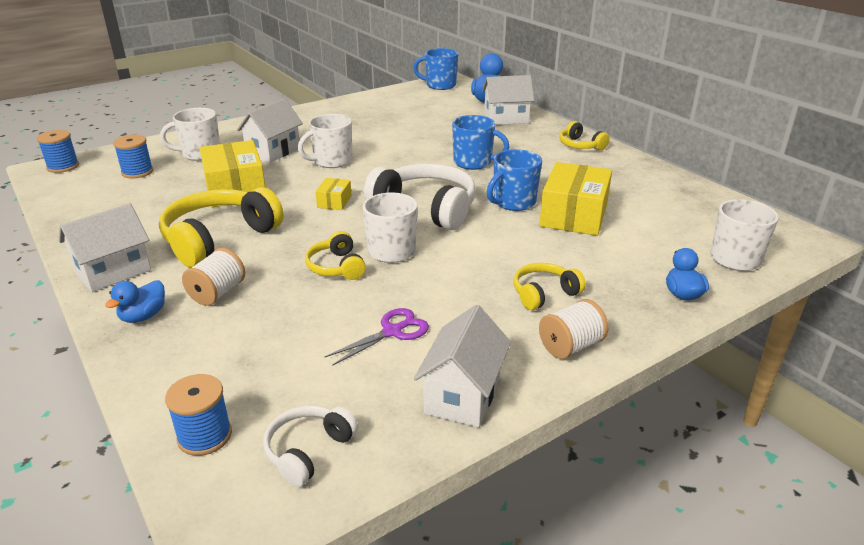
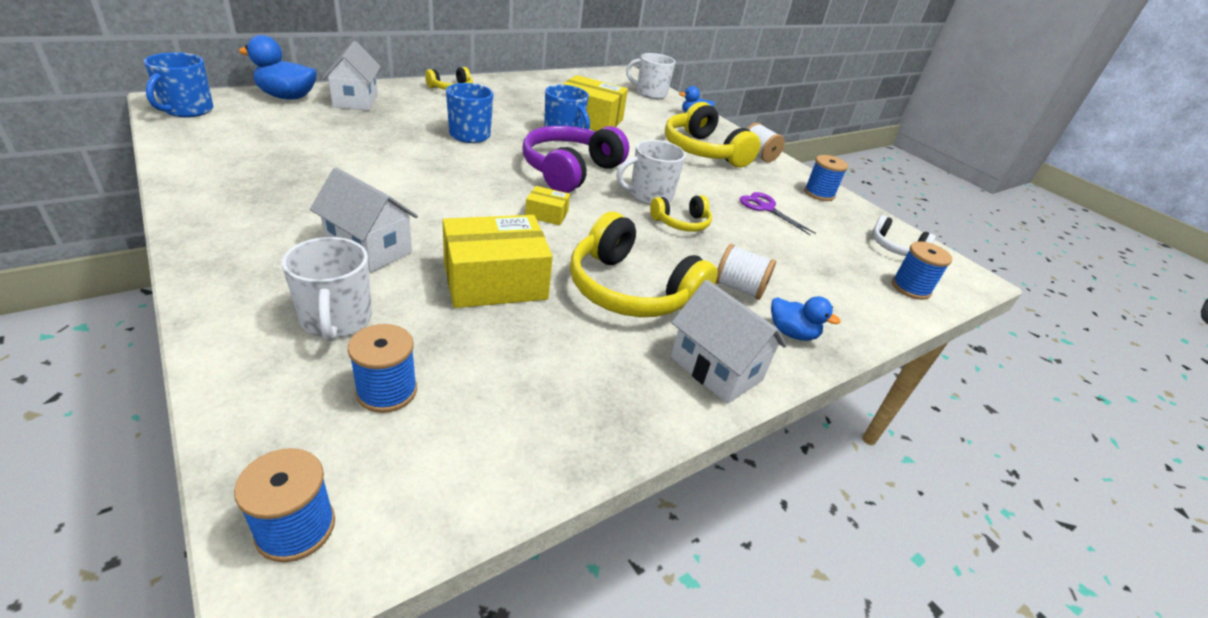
camera: 95 degrees left, 5 degrees up
white mug [298,114,352,168] -> none
white headphones [364,163,476,230] -> purple headphones [522,126,629,193]
white house [414,305,511,428] -> blue spool [804,155,848,201]
yellow headphones [514,263,586,310] -> yellow headphones [665,102,760,167], size x1.90

